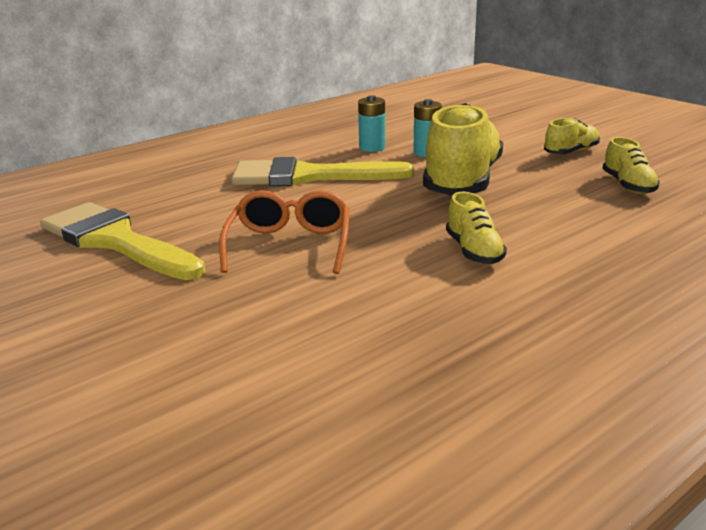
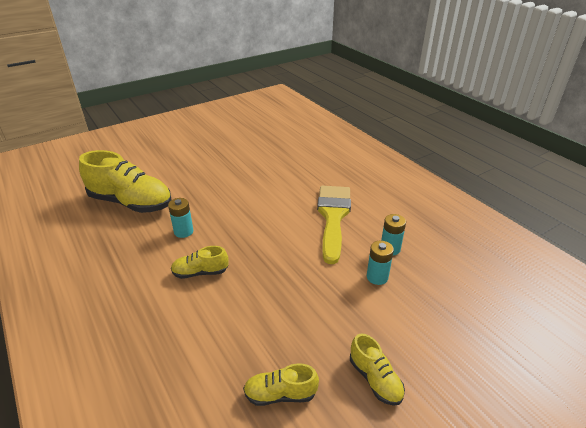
camera: 95 degrees right, 10 degrees up
yellow brush [40,202,205,280] -> none
orange glasses [219,190,349,274] -> none
yellow shoe [423,103,503,196] -> yellow shoe moved to [79,150,172,213]
none -> turquoise battery [168,198,193,238]

